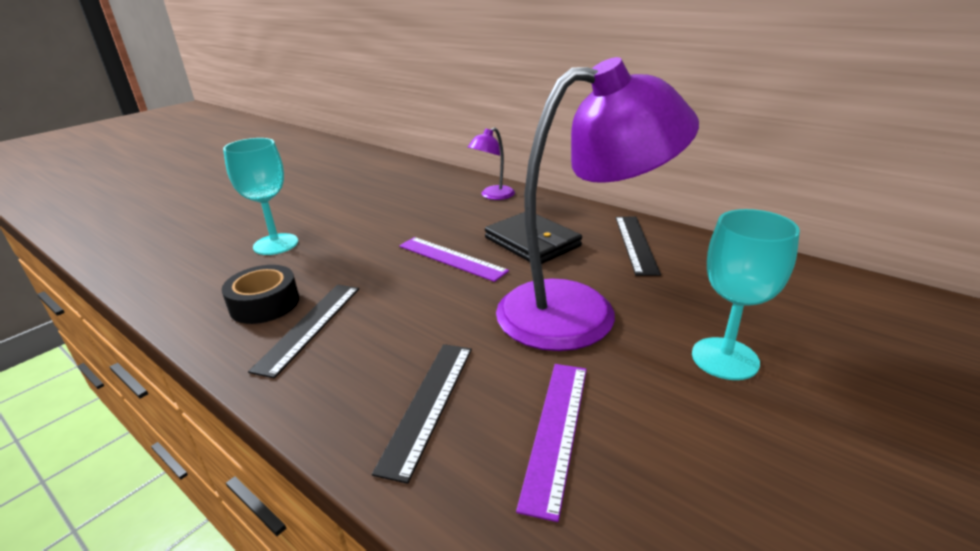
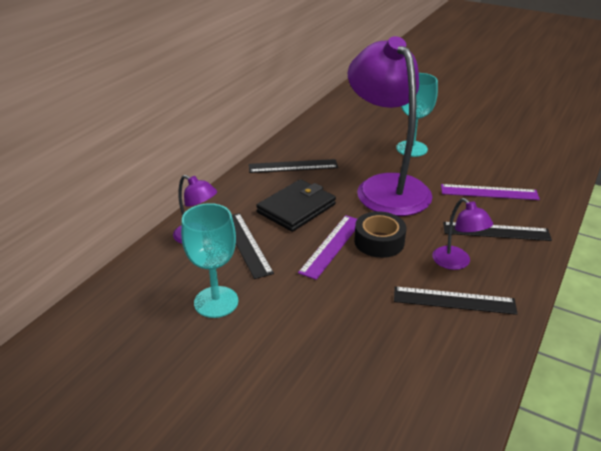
camera: 100 degrees left, 5 degrees up
black tape [222,265,299,324] -> black tape moved to [354,211,406,258]
turquoise goblet [223,138,298,255] -> turquoise goblet moved to [181,203,238,318]
none -> black ruler [232,213,274,279]
none -> purple lamp [432,198,493,270]

